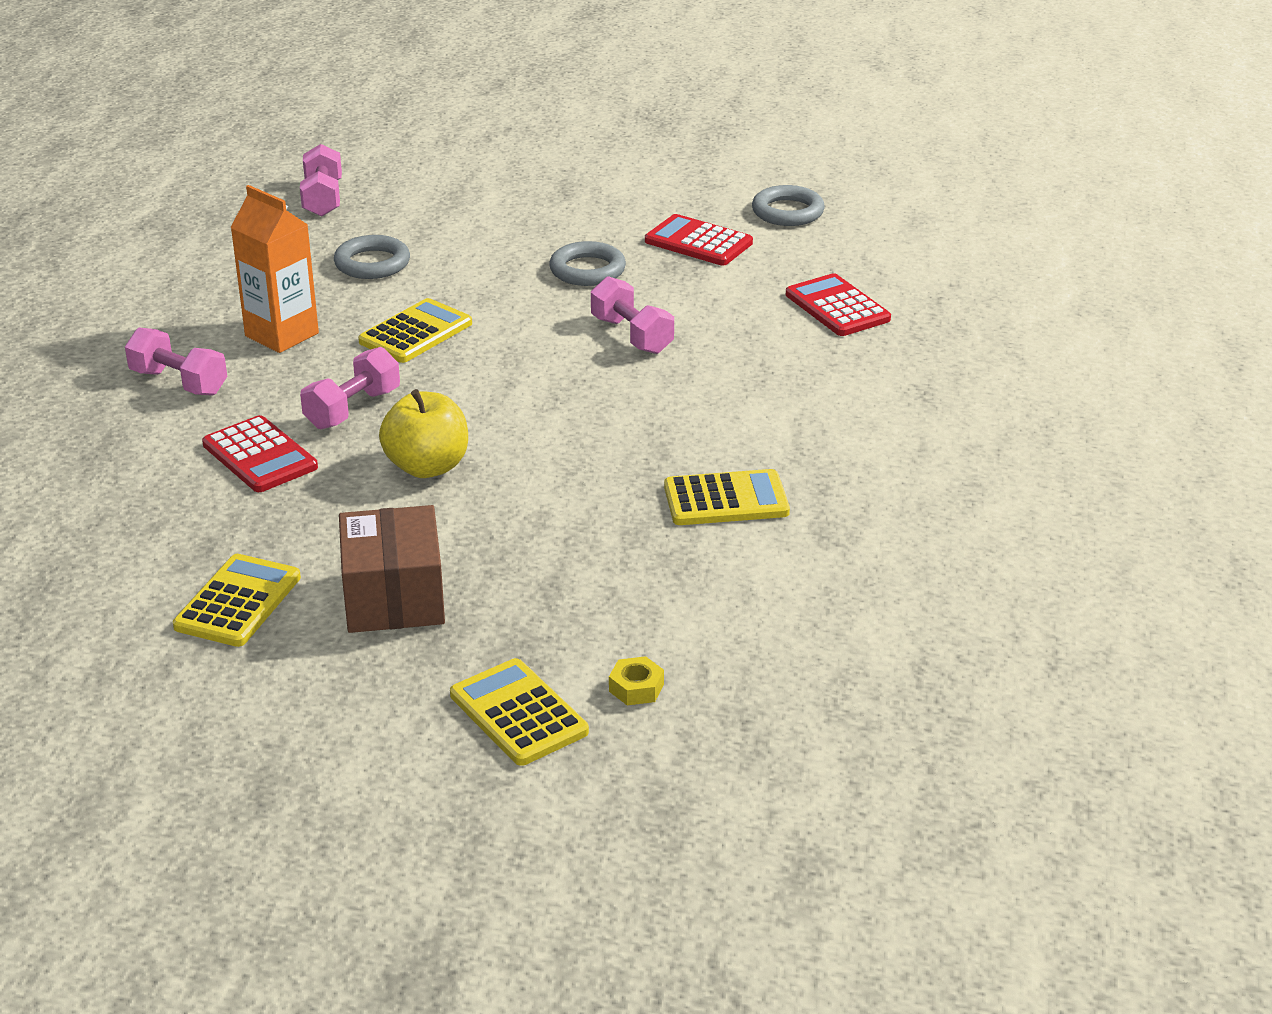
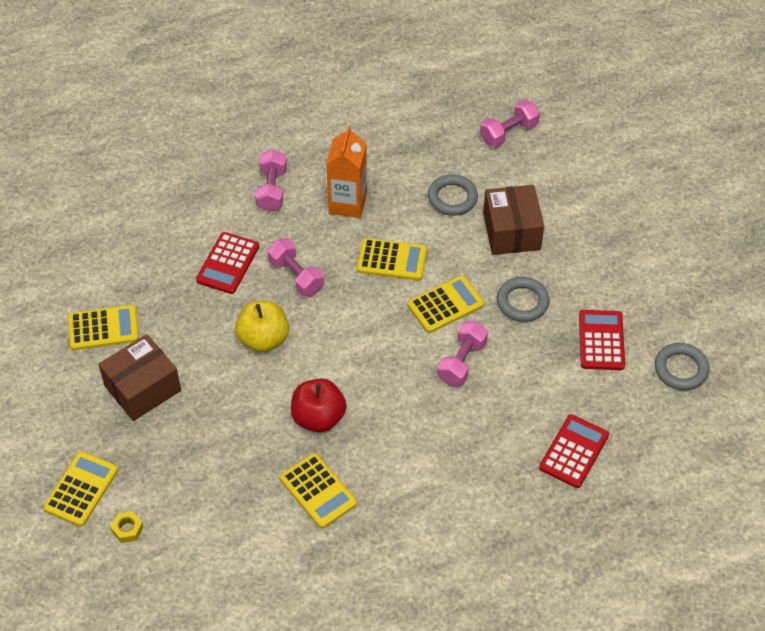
camera: 60 degrees right, 20 degrees up
pink dumbbell [300,347,400,429] -> pink dumbbell turned 45 degrees clockwise [268,238,324,297]
none -> red apple [291,378,346,433]
none -> yellow calculator [407,275,484,333]
none -> brown box [483,185,544,255]

